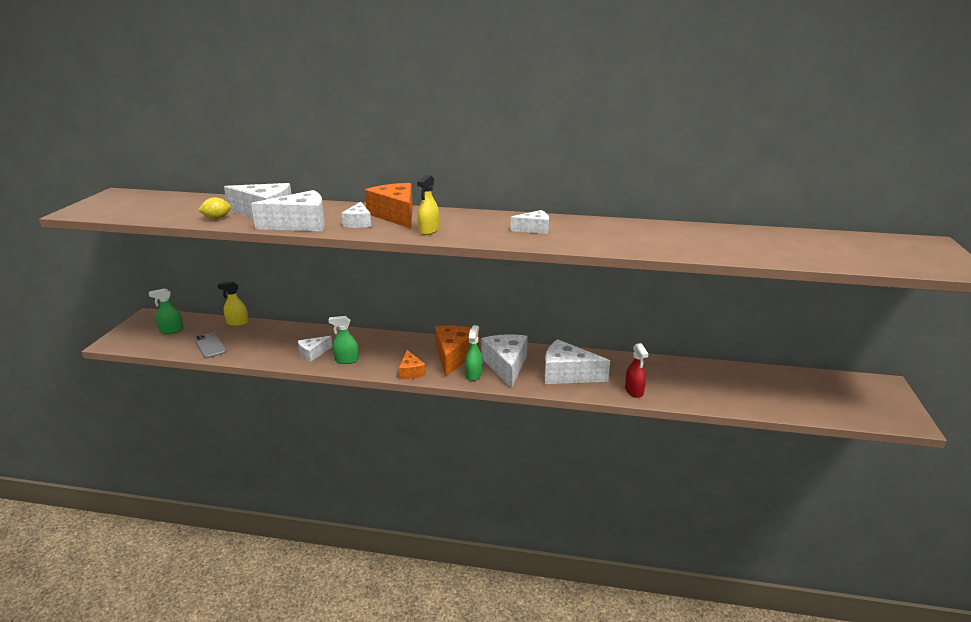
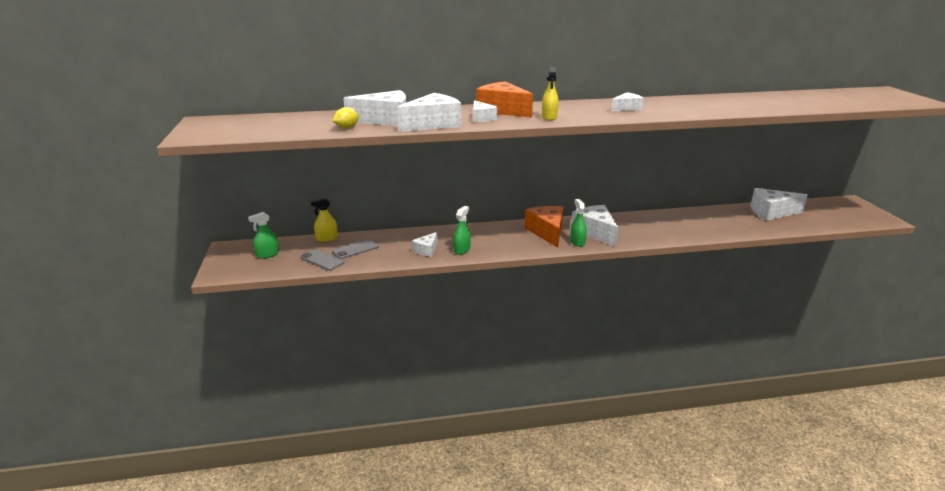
camera: 20 degrees left, 0 degrees up
green spray bottle [328,316,359,364] -> green spray bottle turned 135 degrees clockwise [453,206,471,255]
orange cheese [399,350,426,379] -> none
white cheese [544,339,610,384] -> white cheese moved to [750,188,808,221]
red spray bottle [625,343,648,398] -> none
none -> grey phone [332,239,379,259]

